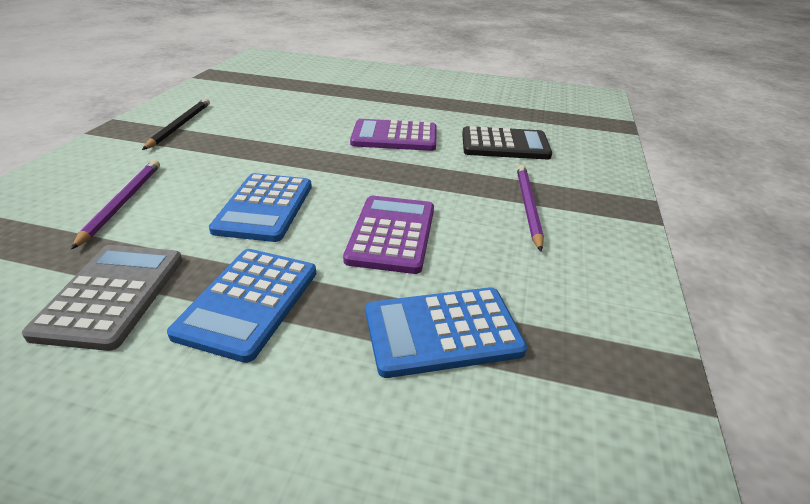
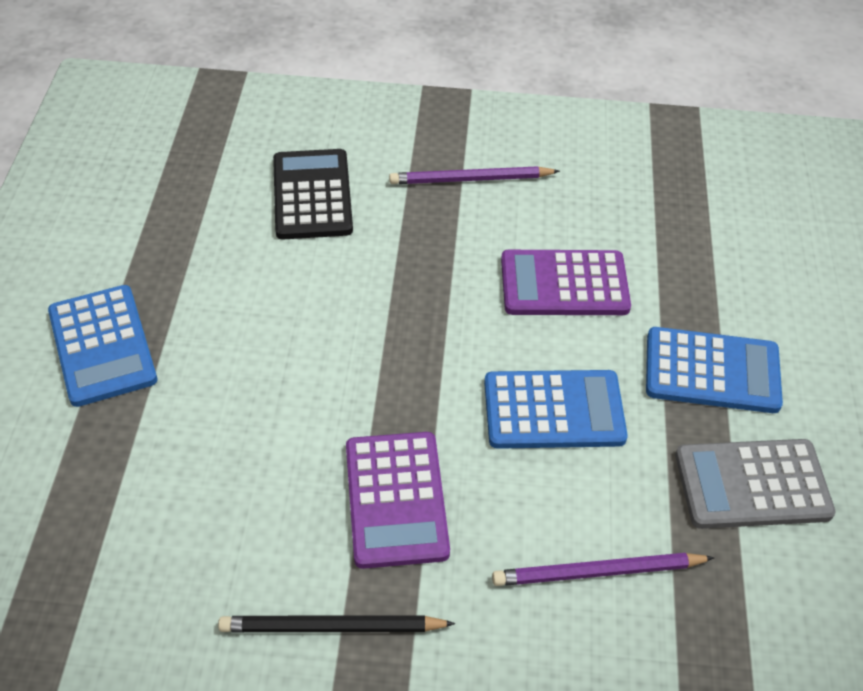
camera: 100 degrees left, 15 degrees up
purple calculator [350,119,437,151] -> purple calculator moved to [346,432,450,569]
blue calculator [366,287,527,378] -> blue calculator moved to [48,285,157,407]

